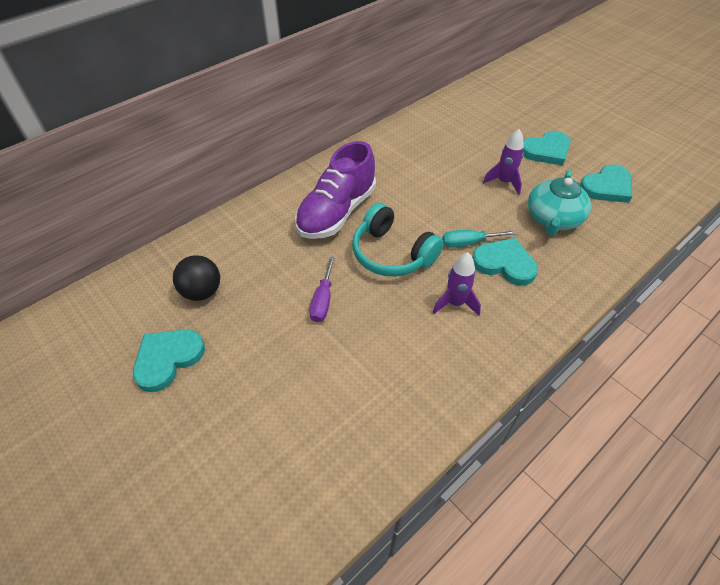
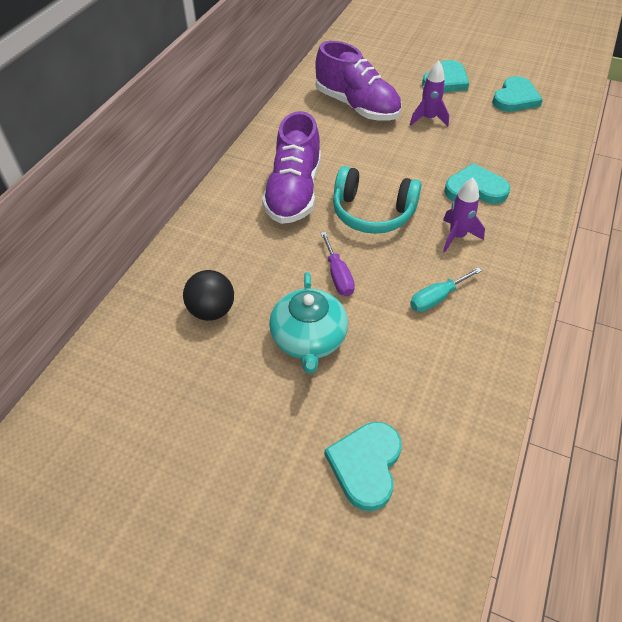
camera: 25 degrees left, 0 degrees up
turquoise heart [133,329,205,392] -> turquoise heart moved to [325,422,402,511]
turquoise screwdriver [442,230,516,248] -> turquoise screwdriver moved to [410,267,482,312]
turquoise teapot [528,170,591,235] -> turquoise teapot moved to [269,272,348,373]
none -> purple shoe [315,41,401,121]

